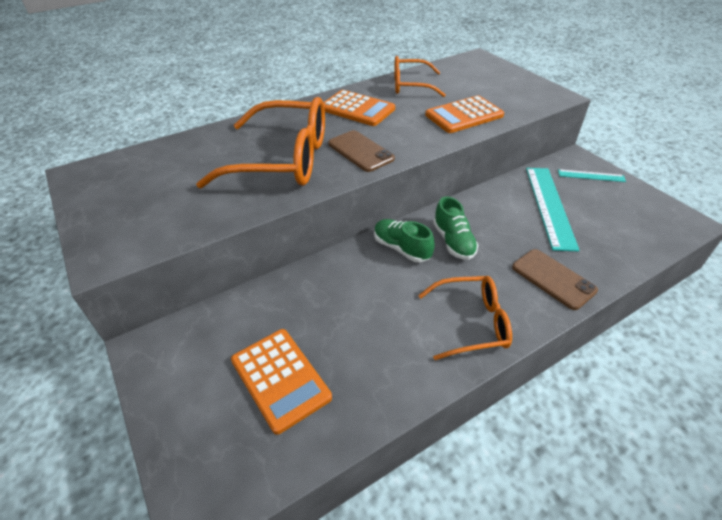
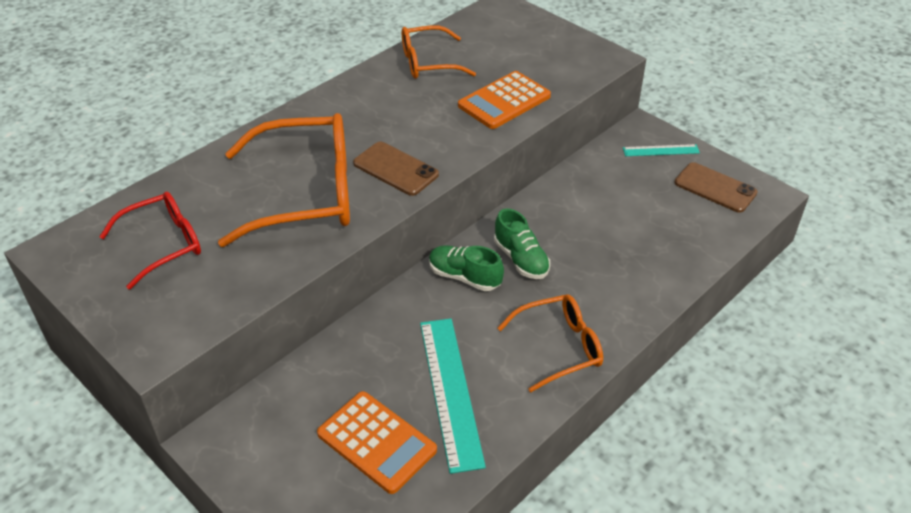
camera: 15 degrees left, 0 degrees up
orange calculator [323,90,395,126] -> none
brown phone [512,249,598,310] -> brown phone moved to [674,162,758,213]
turquoise ruler [526,168,580,252] -> turquoise ruler moved to [420,319,486,474]
none -> red glasses [99,192,201,290]

